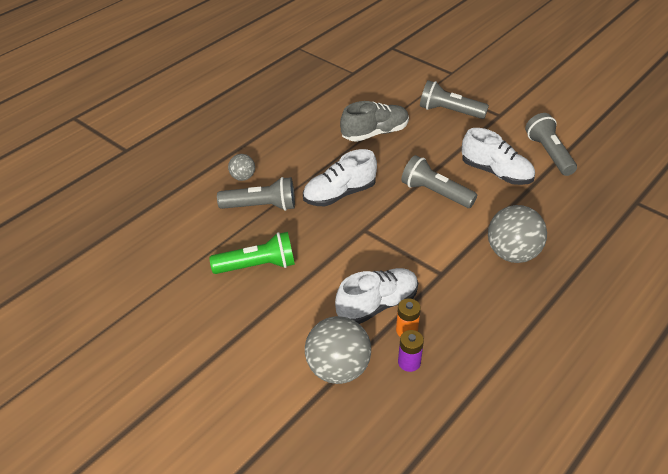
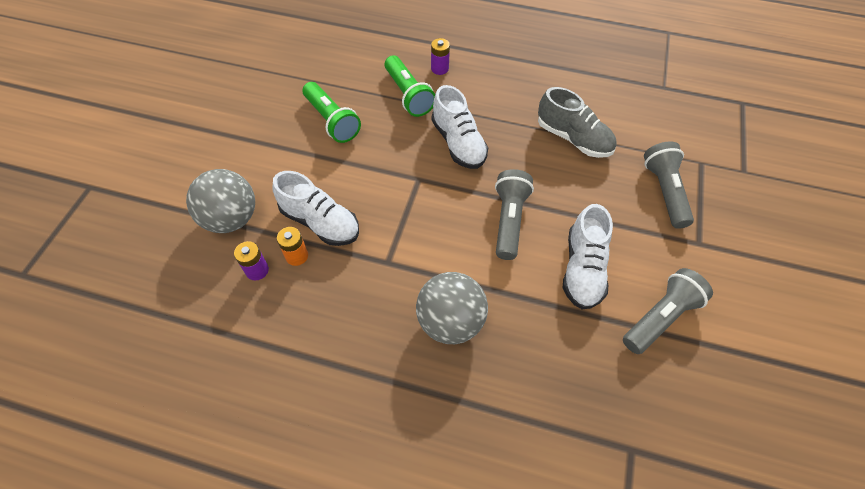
camera: 65 degrees right, 15 degrees up
grey flashlight [217,177,295,211] -> green flashlight [385,55,435,117]
grey ball [228,154,255,181] -> purple battery [431,38,450,75]
white shoe [303,149,377,206] -> white shoe turned 150 degrees counterclockwise [432,85,488,169]

